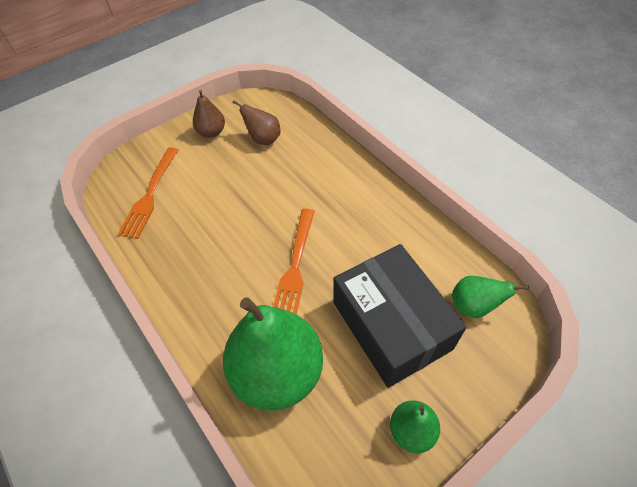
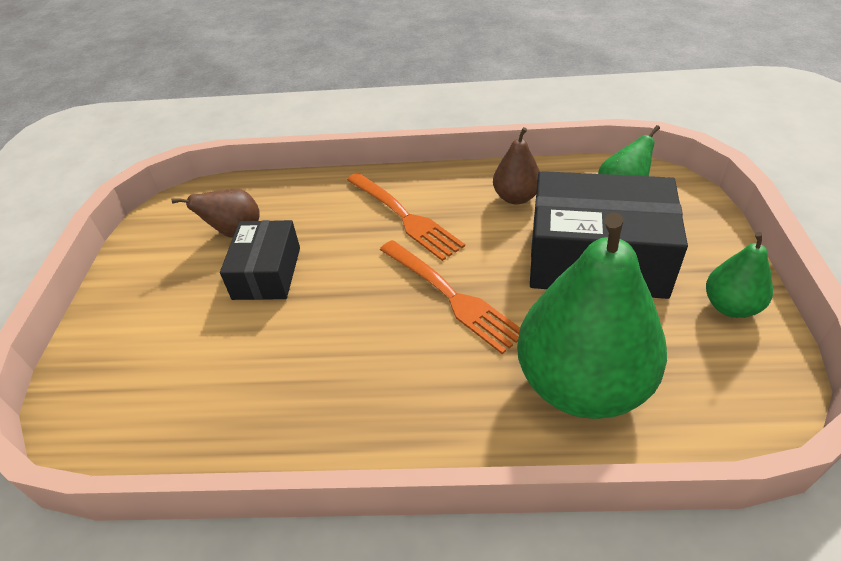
camera: 50 degrees left, 10 degrees down
orange fork [117,147,178,239] -> orange fork moved to [347,172,465,261]
brown pear [193,90,225,138] -> brown pear moved to [493,127,540,205]
none -> black box [220,220,300,300]

